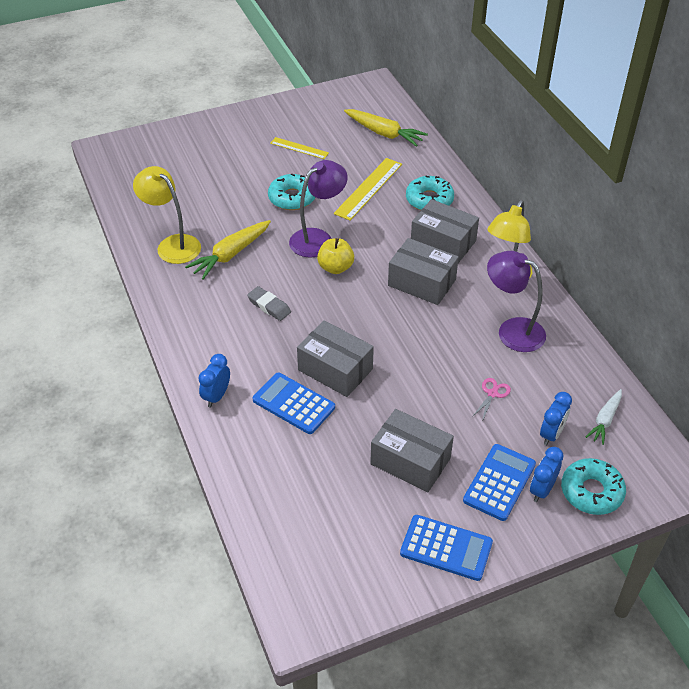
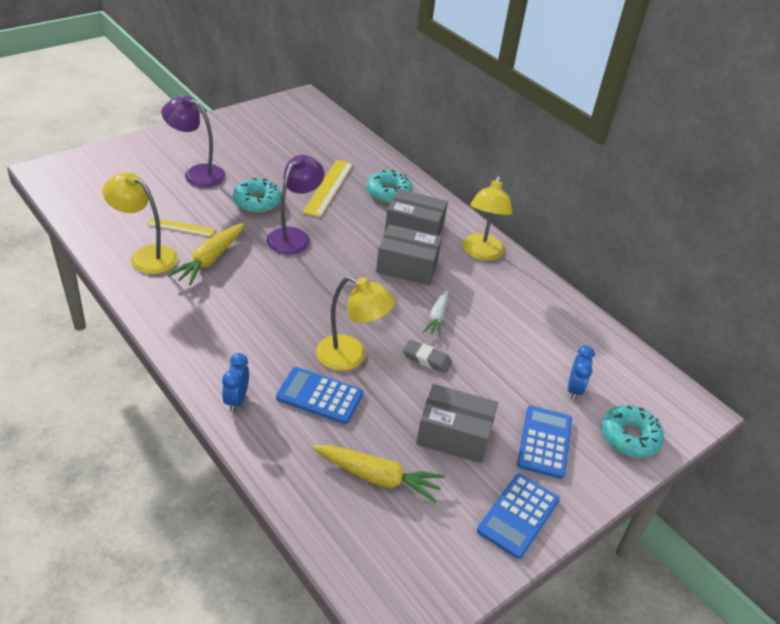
camera: 20 degrees left, 5 degrees down
grey eraser [247,286,291,321] -> grey eraser moved to [403,340,452,373]
yellow ruler [270,137,329,159] -> yellow ruler moved to [147,217,215,237]
grey box [297,320,374,397] -> yellow lamp [316,276,395,371]
yellow apple [317,238,354,274] -> none
yellow carrot [344,109,428,147] -> yellow carrot moved to [312,445,445,503]
blue calculator [400,515,493,581] -> blue calculator turned 120 degrees clockwise [477,473,560,559]
pink scissors [472,378,511,421] -> none
purple lamp [487,251,546,352] -> purple lamp moved to [161,96,226,187]
blue clock [530,447,564,502] -> none
white carrot [586,389,622,445] -> white carrot moved to [423,289,449,336]

